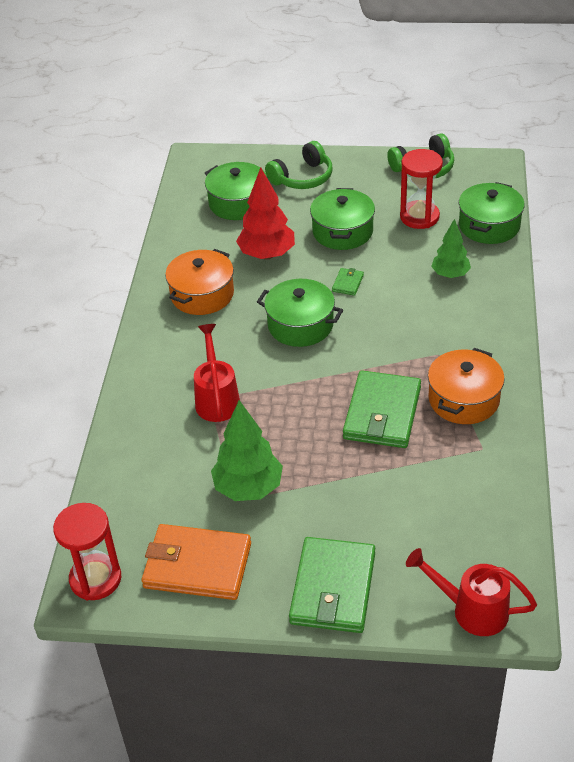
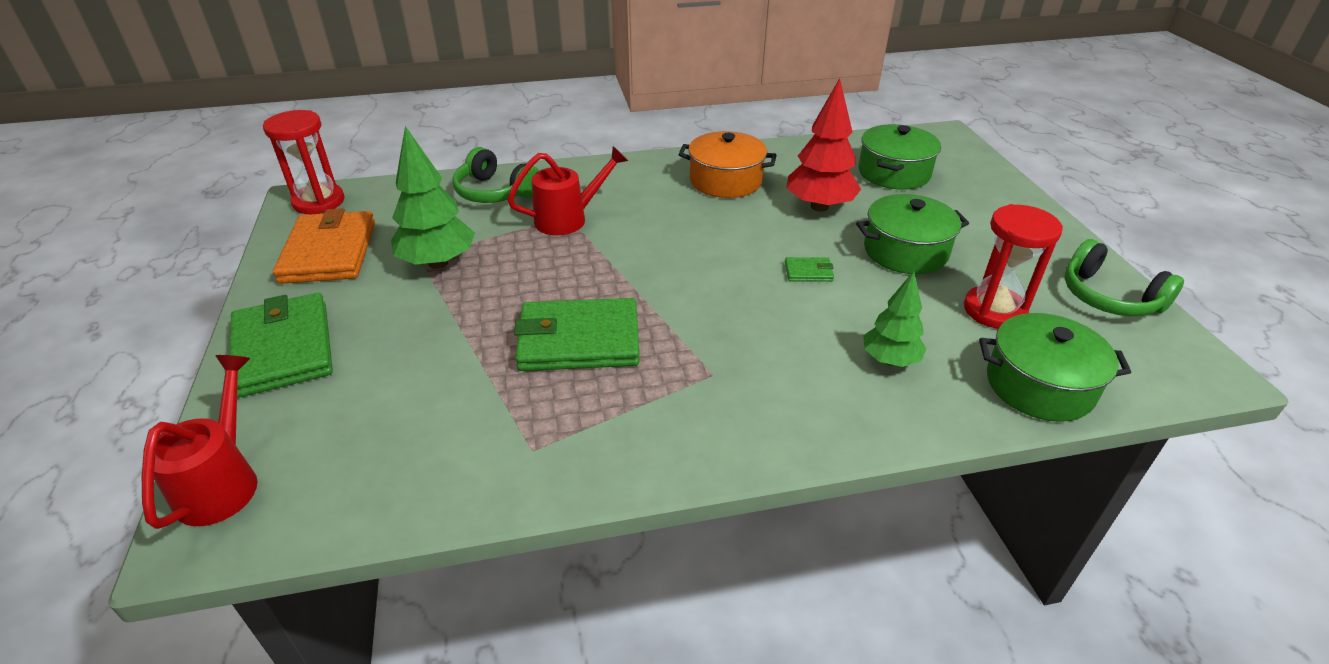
camera: 70 degrees right, 5 degrees down
green pot [257,279,343,347] -> none
green headphones [265,141,333,189] -> green headphones moved to [452,147,539,203]
green wallet [289,537,375,633] -> green wallet turned 75 degrees clockwise [229,293,333,398]
orange pot [428,348,505,424] -> none

